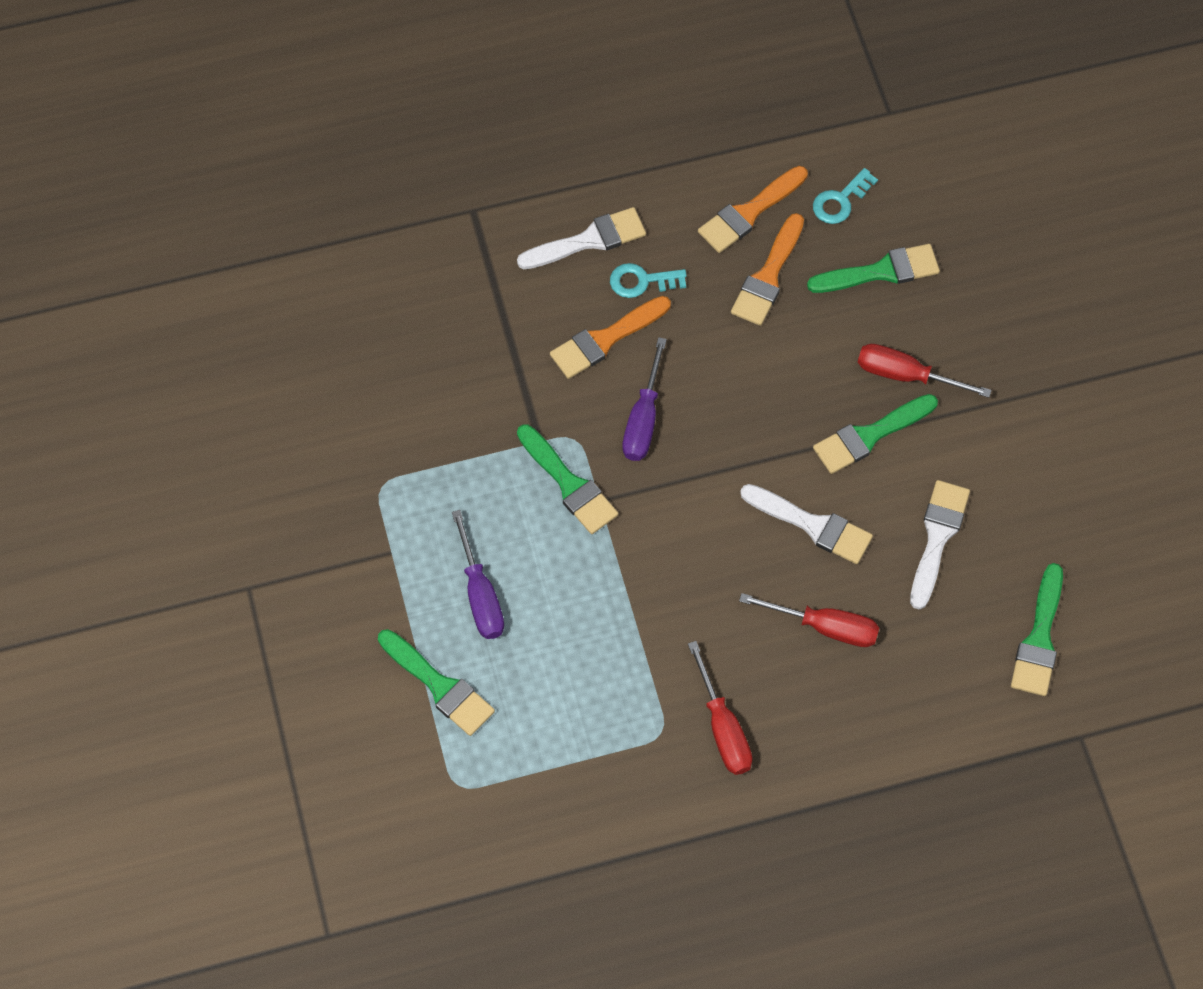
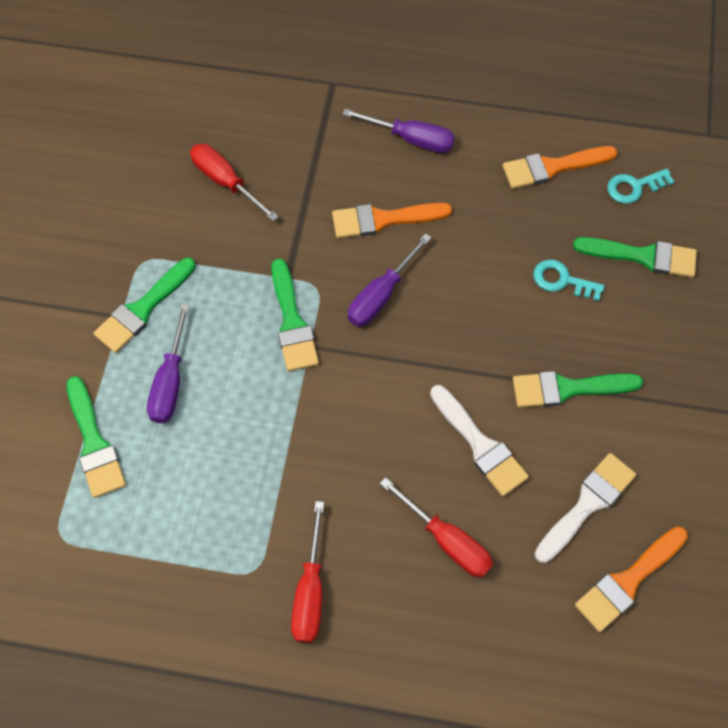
camera: 25 degrees right, 0 degrees up
white brush [517,207,646,269] -> purple screwdriver [342,109,455,153]
turquoise key [610,263,687,298] -> turquoise key moved to [533,259,605,301]
orange brush [731,213,804,326] -> orange brush moved to [575,526,688,632]
red screwdriver [858,344,992,398] -> red screwdriver moved to [190,144,279,221]
green brush [1011,563,1063,696] -> green brush moved to [93,258,196,353]

